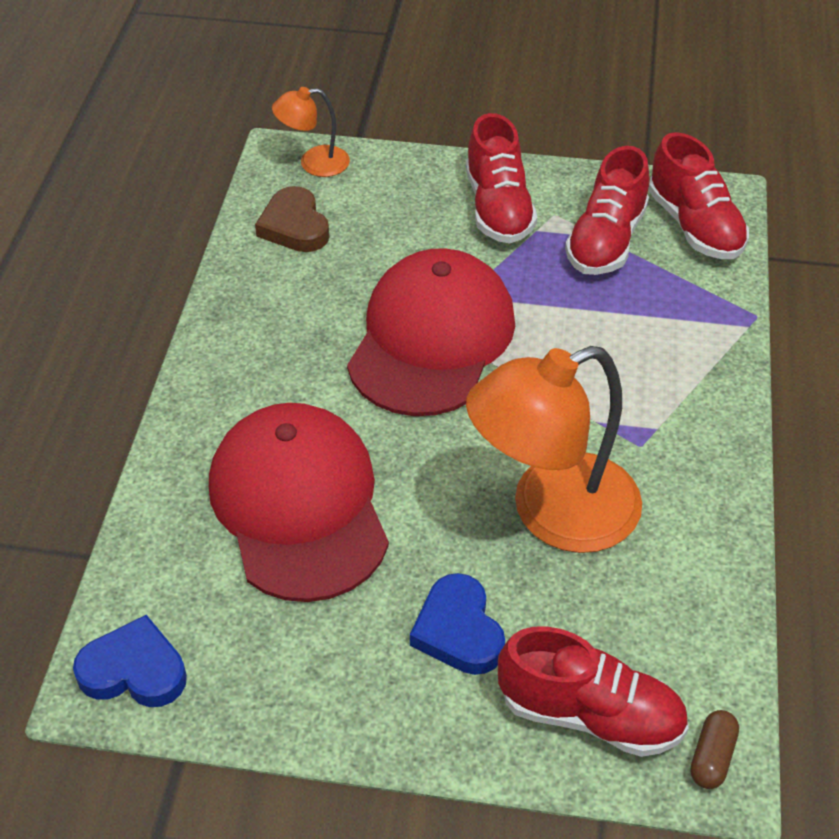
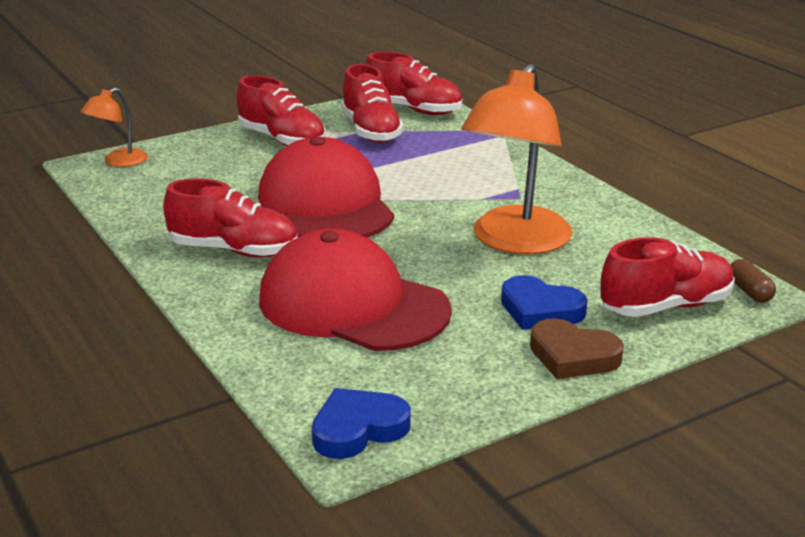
camera: 40 degrees left, 20 degrees down
brown heart [255,186,329,252] -> brown heart moved to [530,318,624,379]
none -> red shoe [163,179,298,258]

